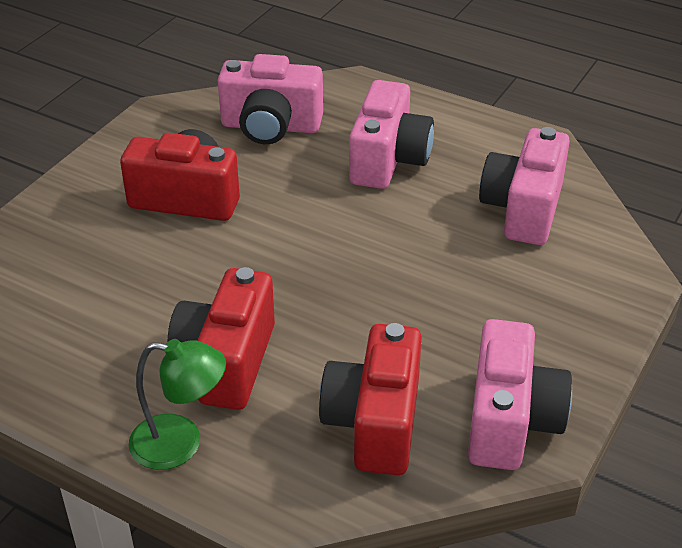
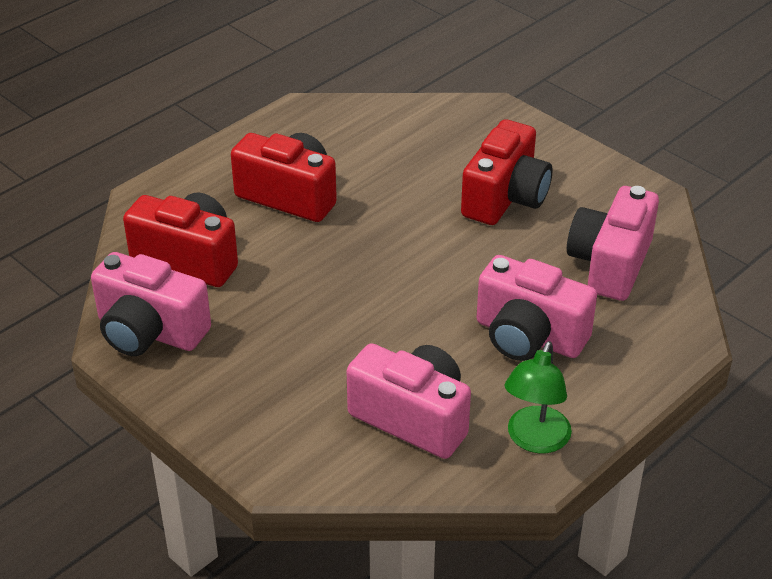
camera: 105 degrees right, 0 degrees up
green lamp [128,339,226,470] -> green lamp moved to [505,341,572,453]

